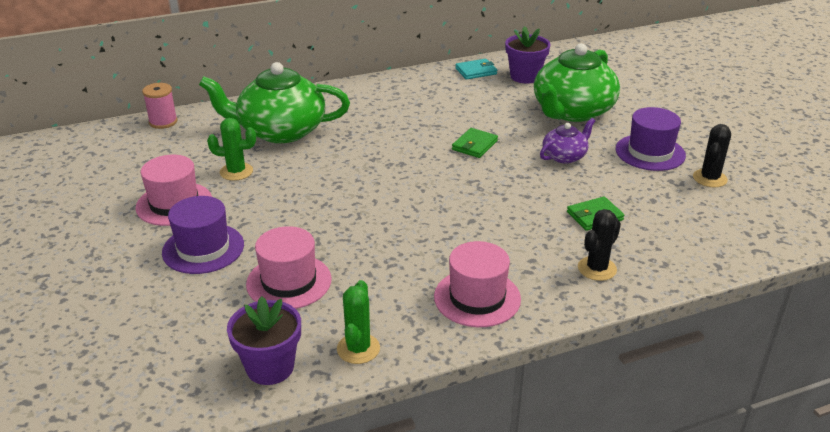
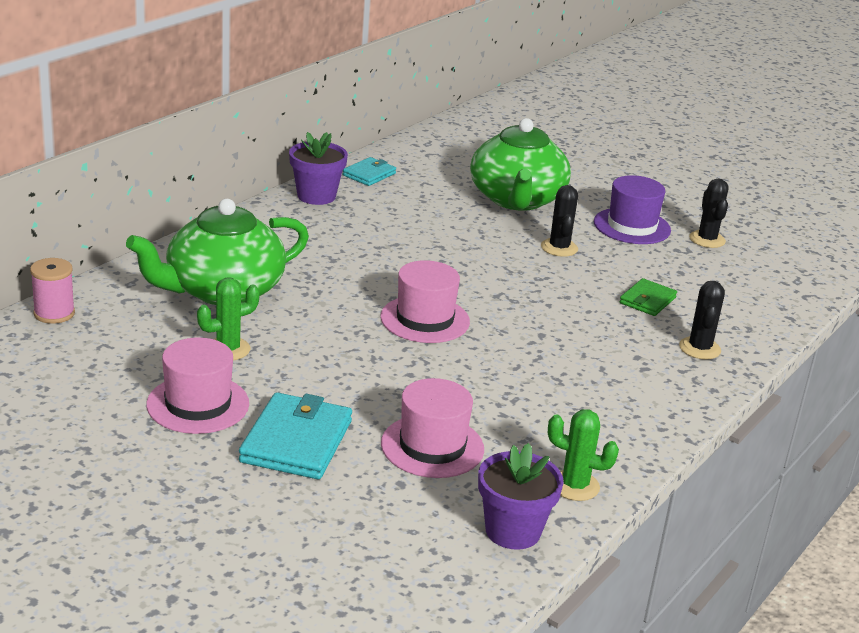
camera: 35 degrees left, 5 degrees down
purple hat [162,196,244,274] -> turquoise wallet [239,392,352,479]
green cactus [337,280,380,364] -> green cactus turned 45 degrees counterclockwise [548,409,619,501]
pink hat [434,241,521,327] -> pink hat moved to [380,260,470,343]
green wallet [452,128,498,158] -> none
purple flower pot [505,26,551,84] -> purple flower pot moved to [289,132,348,205]
purple teapot [540,118,595,164] -> black cactus [541,185,578,257]

